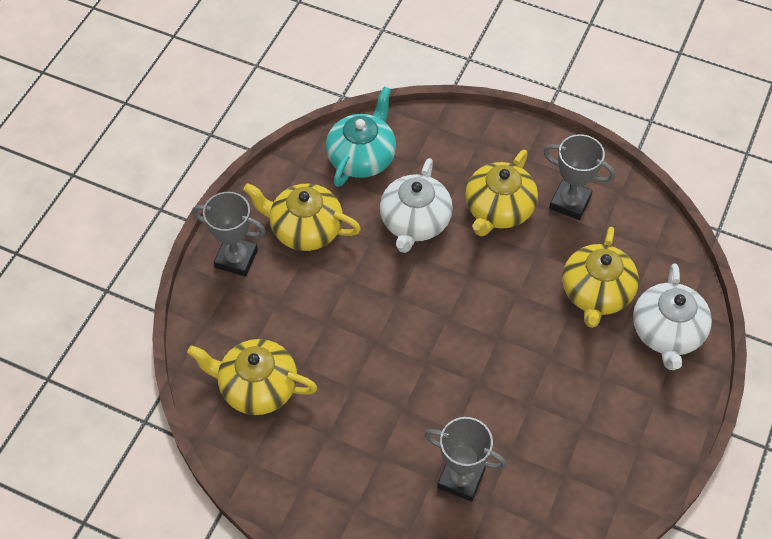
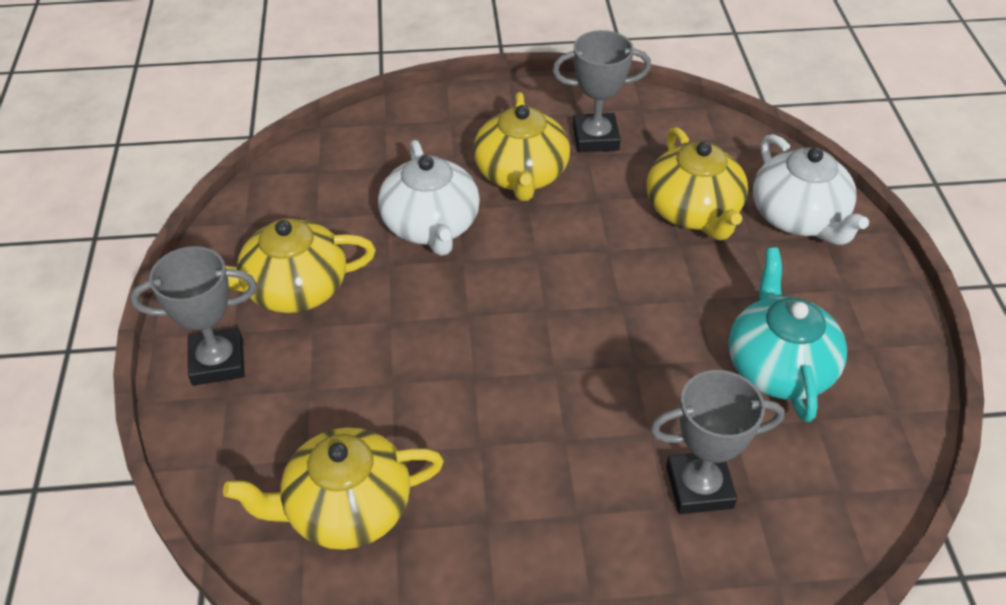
camera: 30 degrees left, 10 degrees down
turquoise teapot [326,87,396,187] -> turquoise teapot moved to [728,248,847,422]

